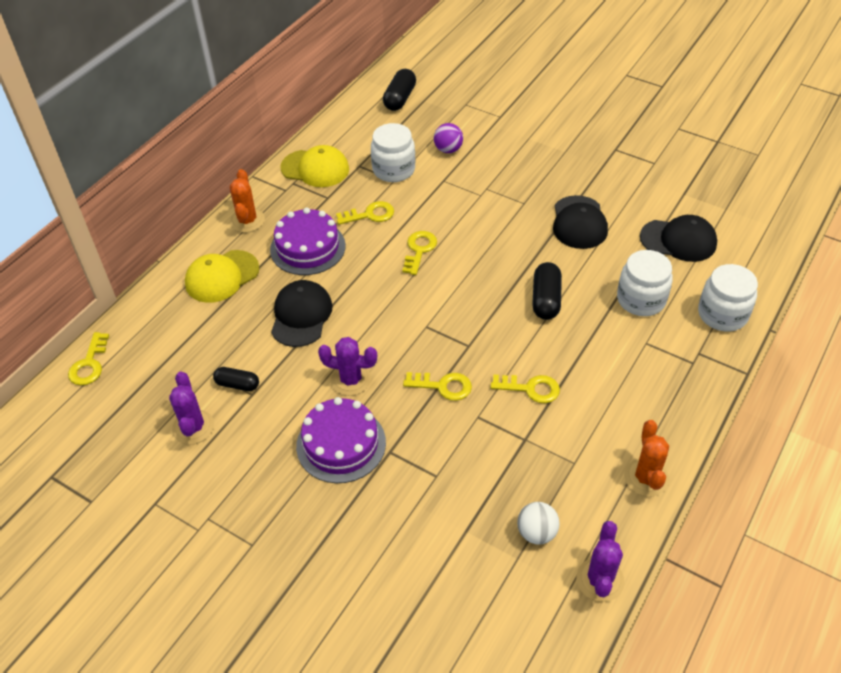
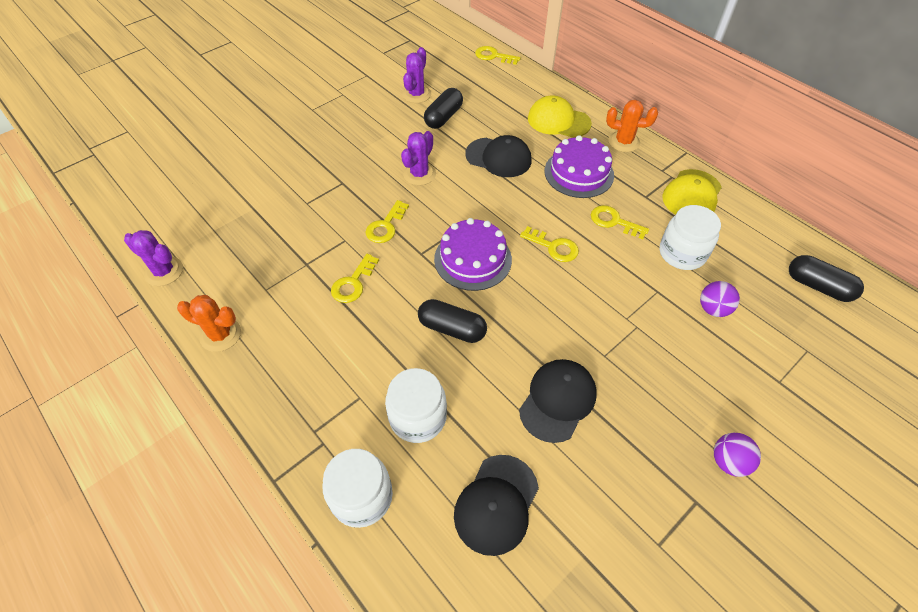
camera: 105 degrees right, 5 degrees up
purple cactus [169,371,214,445] -> purple cactus turned 75 degrees counterclockwise [402,47,431,103]
yellow cap [185,250,260,303] -> yellow cap turned 45 degrees counterclockwise [528,95,592,138]
black capsule [213,367,259,391] -> black capsule [424,88,463,129], size x1.53
purple cake [296,397,386,483] -> purple cake moved to [434,218,512,291]
yellow key [336,201,394,225] -> yellow key turned 120 degrees clockwise [591,205,649,239]
white ball [517,502,560,545] -> none
black cap [553,195,608,249] -> black cap turned 105 degrees clockwise [519,359,597,443]
none -> purple ball [714,433,761,477]

